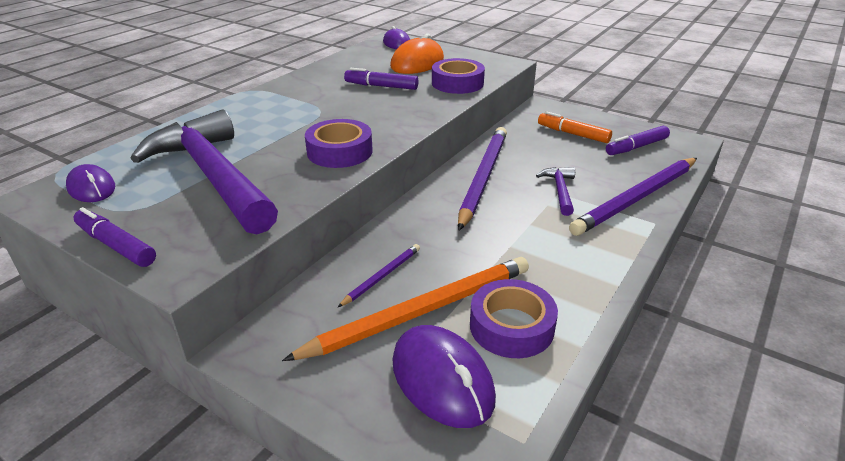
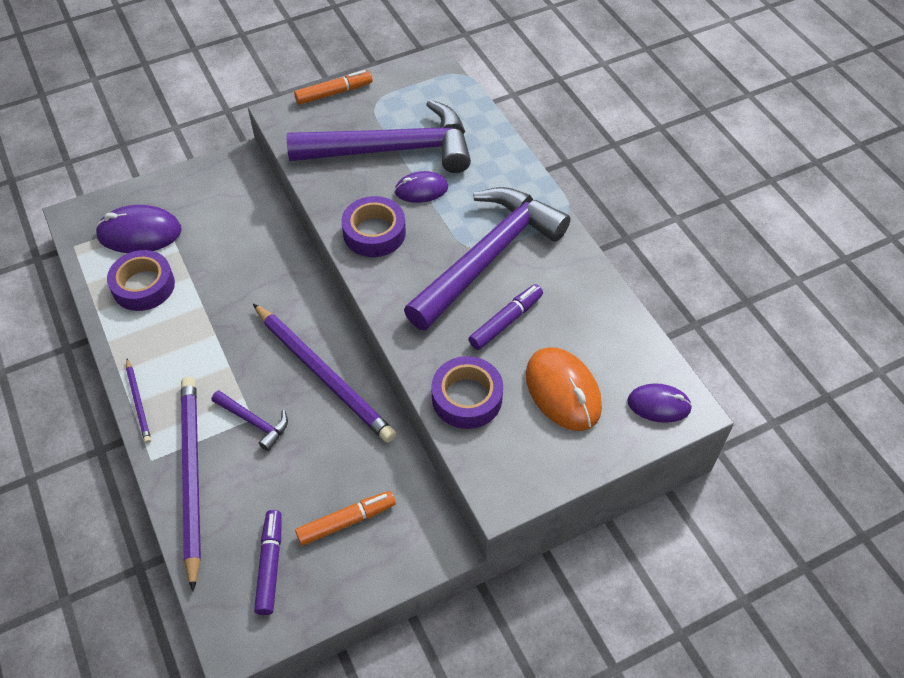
camera: 120 degrees right, 20 degrees up
purple mouse [66,164,115,202] -> purple mouse moved to [394,171,448,203]
purple marker [73,207,156,267] -> orange marker [294,70,372,105]
orange pencil [282,257,529,361] -> none
purple pencil [338,244,420,307] -> purple pencil moved to [126,359,151,443]
none -> purple hammer [404,187,570,330]

